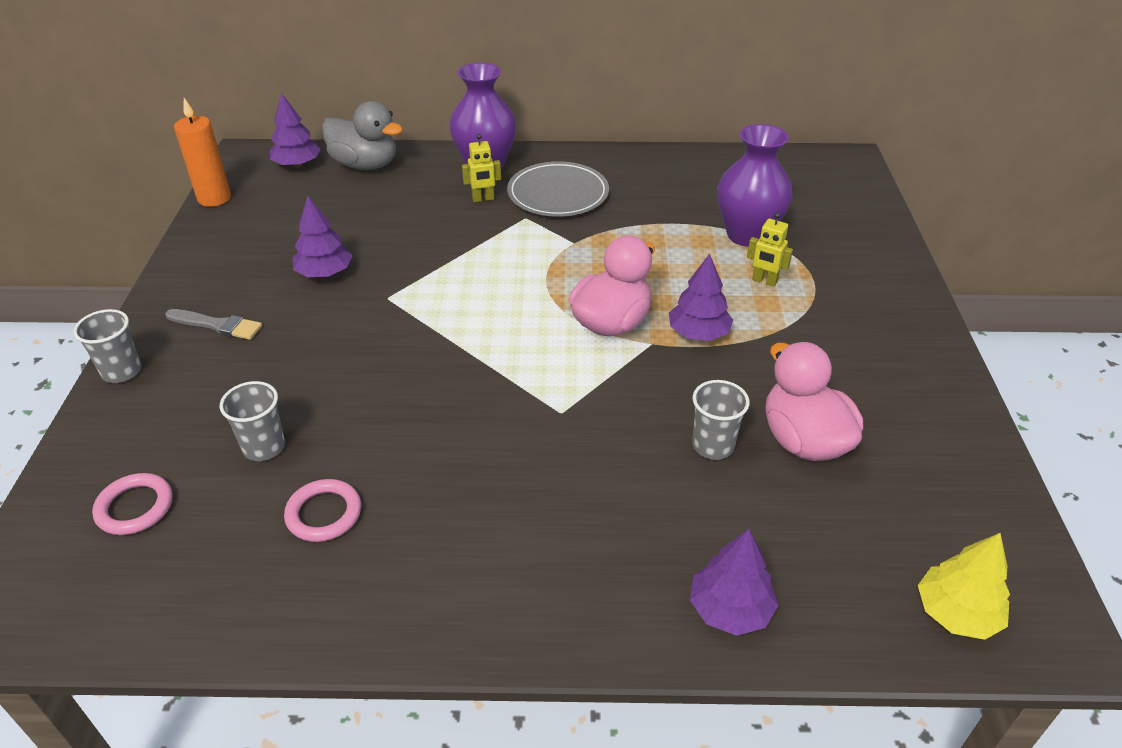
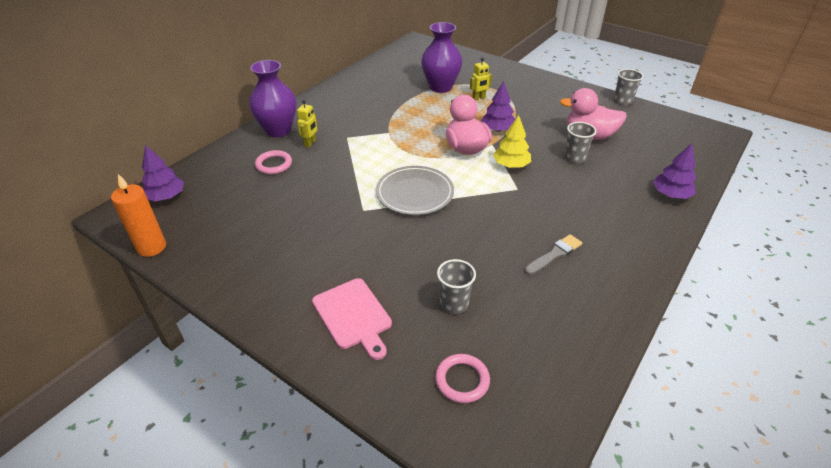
camera: 55 degrees left, 0 degrees up
grey cup [73,309,142,383] -> grey cup moved to [613,69,643,106]
grey brush [165,309,262,340] -> grey brush moved to [524,234,582,275]
pink ring [284,479,361,542] -> pink ring moved to [255,150,292,174]
purple tree [293,196,353,277] -> none
grey duck [322,101,403,170] -> none
grey plate [507,161,609,217] -> grey plate moved to [376,166,454,215]
yellow tree [918,533,1010,640] -> yellow tree moved to [493,115,531,168]
none -> pink cutting board [312,278,392,360]

